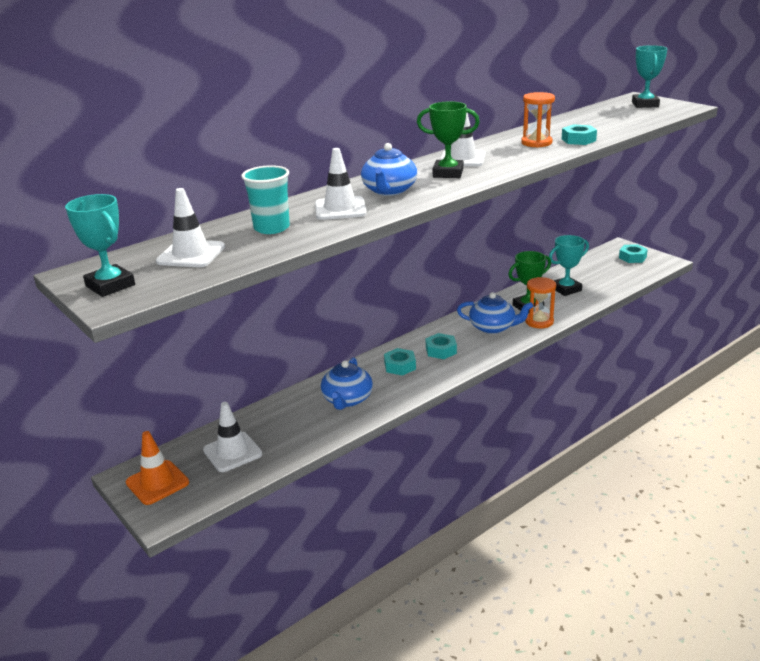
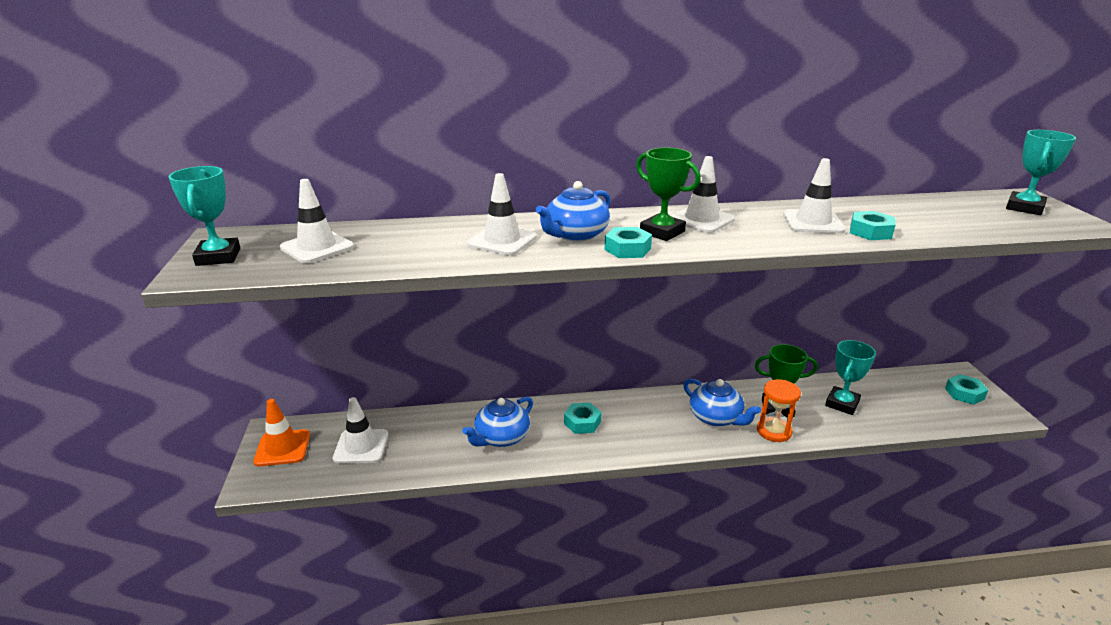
camera: 30 degrees right, 0 degrees up
turquoise cup [241,165,290,234] -> none
turquoise nut [426,333,457,359] -> turquoise nut moved to [605,227,652,258]
orange hourglass [521,92,555,148] -> white traffic cone [783,158,845,234]
turquoise trophy [549,235,589,296] -> turquoise trophy turned 60 degrees counterclockwise [825,340,876,415]

